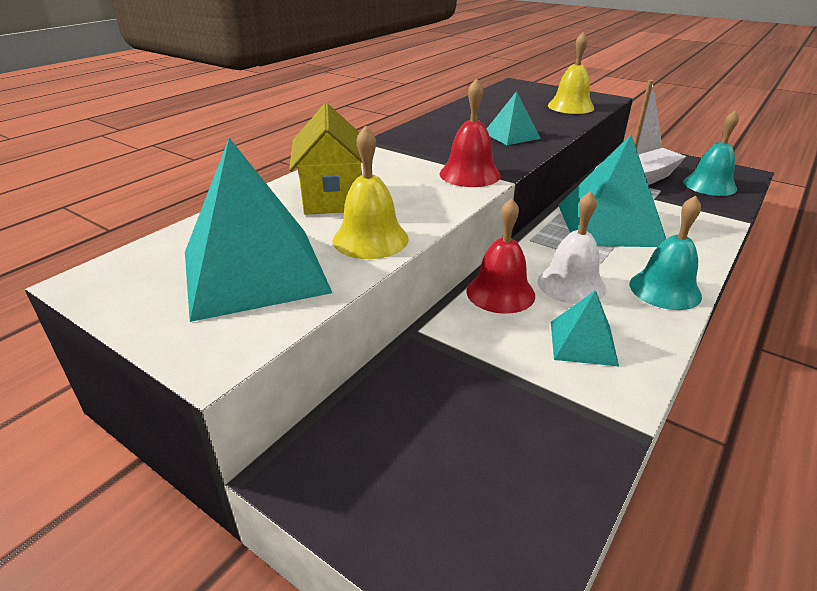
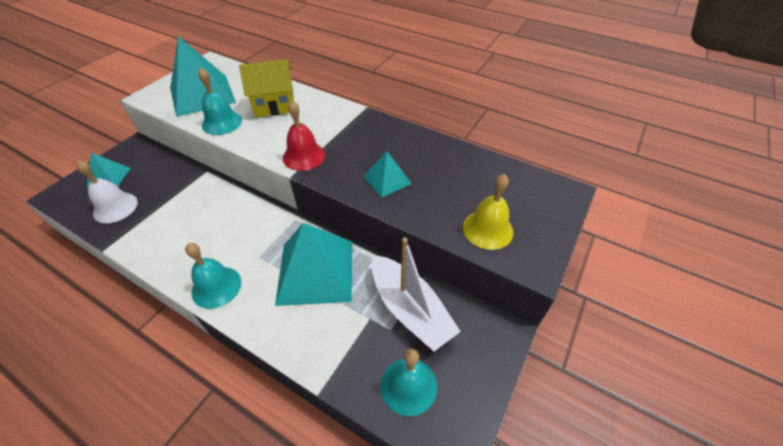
camera: 85 degrees right, 15 degrees up
yellow bell [333,125,409,259] -> turquoise bell [198,68,242,135]
red bell [466,198,535,314] -> none
white bell [537,191,606,304] -> white bell moved to [77,161,138,223]
turquoise pyramid [551,290,619,366] -> turquoise pyramid moved to [87,153,131,187]

